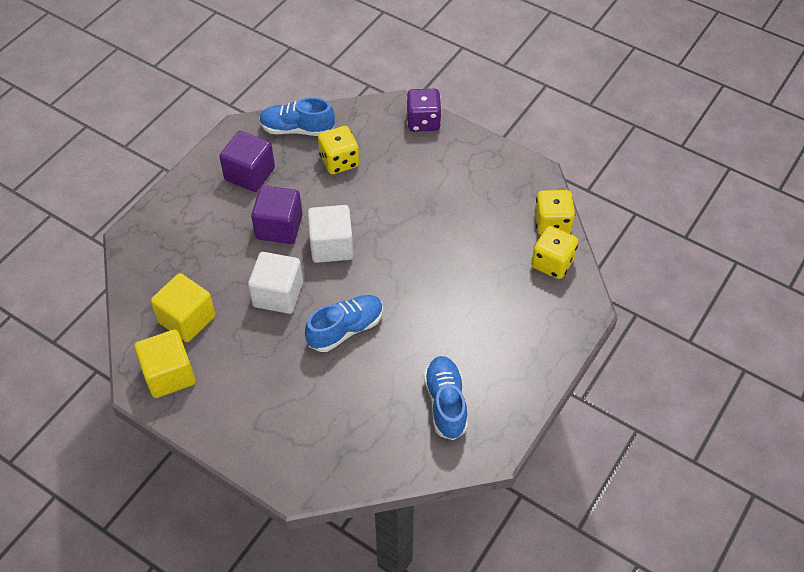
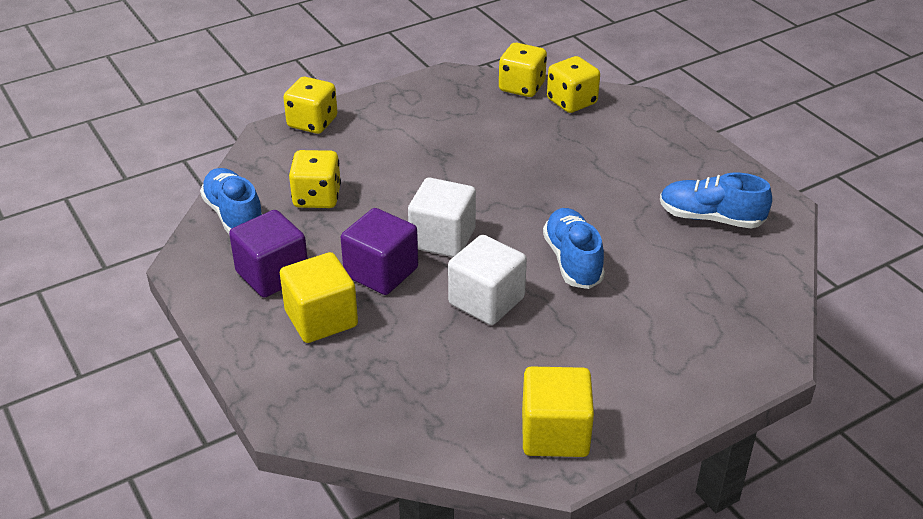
camera: 65 degrees left, 15 degrees down
yellow cube [151,273,215,342] -> yellow cube moved to [280,252,358,343]
blue shoe [259,97,335,136] -> blue shoe turned 120 degrees clockwise [200,168,262,234]
purple dice [407,89,442,132] -> yellow dice [283,77,337,134]

